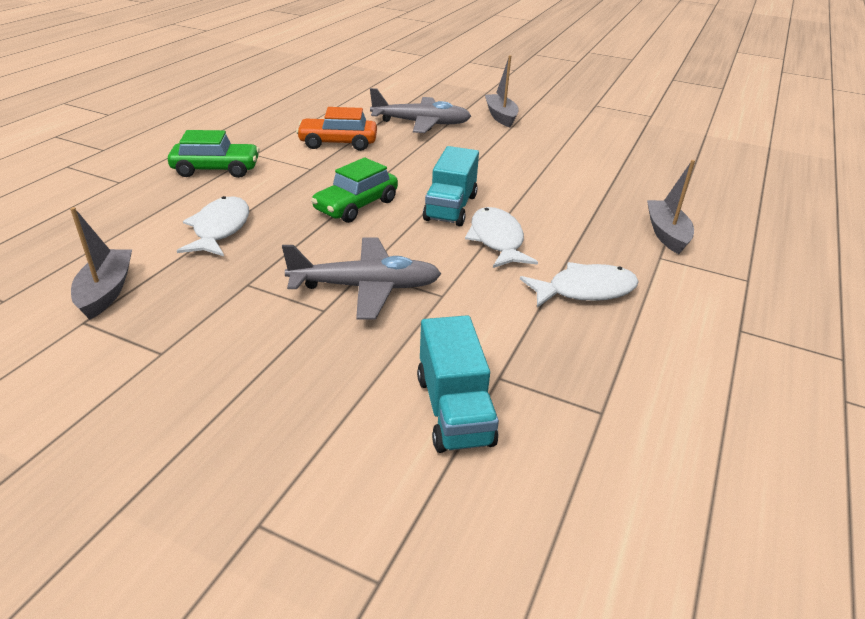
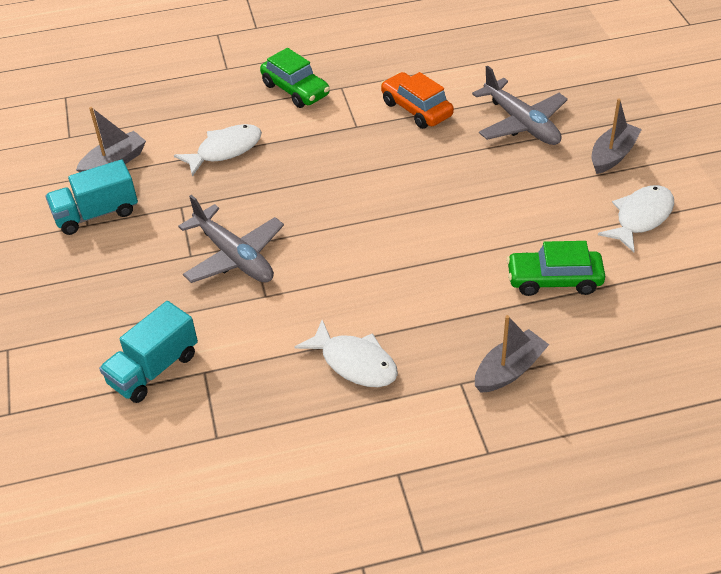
camera: 55 degrees right, 10 degrees up
green car [311,158,398,223] -> green car moved to [506,241,605,296]
turquoise truck [423,146,479,226] -> turquoise truck moved to [45,159,138,235]
white fish [465,207,538,268] -> white fish moved to [598,185,674,252]

